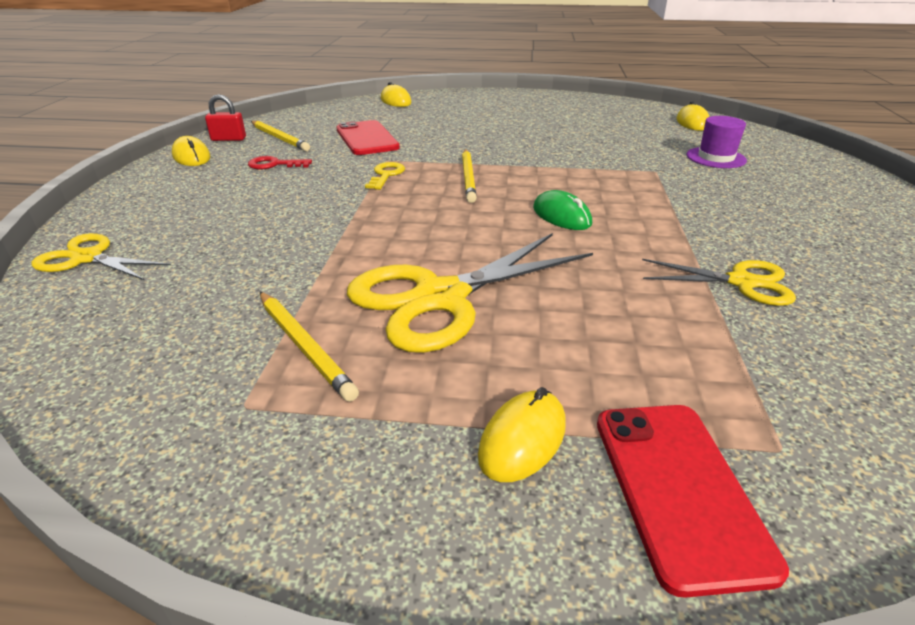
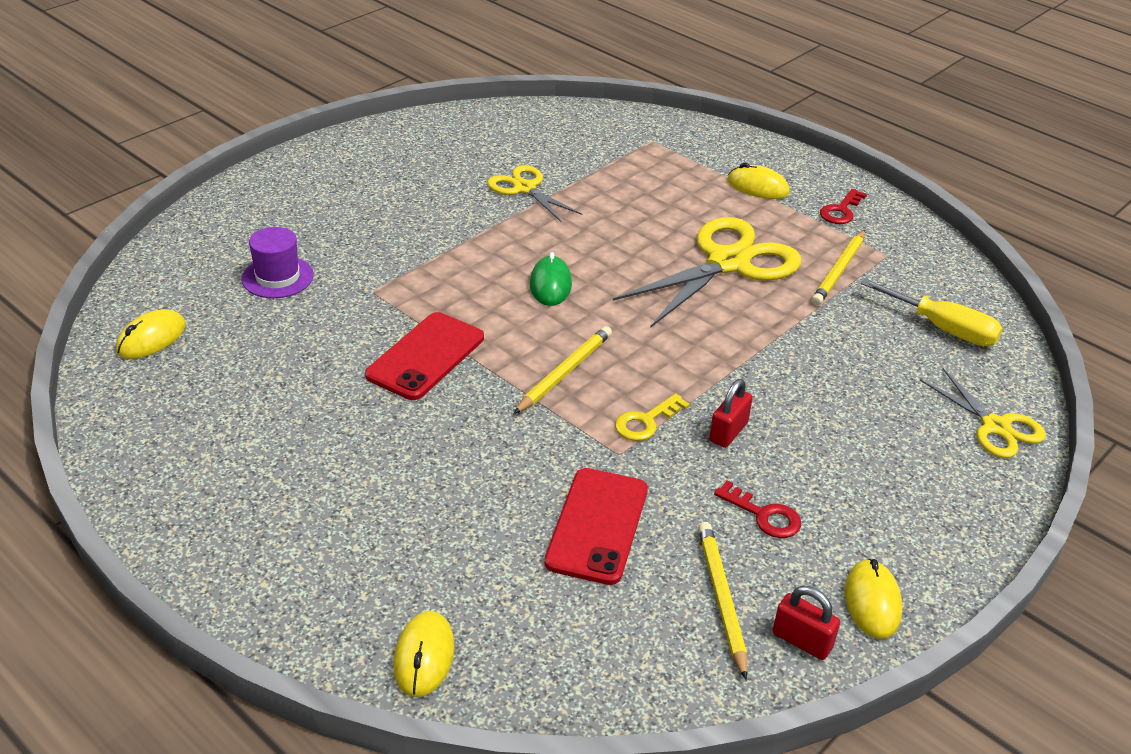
camera: 145 degrees left, 5 degrees up
yellow pencil [260,292,359,402] -> yellow pencil turned 150 degrees counterclockwise [811,230,865,306]
yellow scissors [347,233,593,353] -> yellow scissors turned 45 degrees counterclockwise [613,217,801,328]
yellow mouse [478,387,566,482] -> yellow mouse turned 45 degrees clockwise [727,163,790,199]
red phone [597,405,789,598] -> red phone moved to [365,312,484,400]
none -> red padlock [709,379,753,448]
none -> red key [820,189,867,224]
none -> yellow screwdriver [861,279,1003,346]

